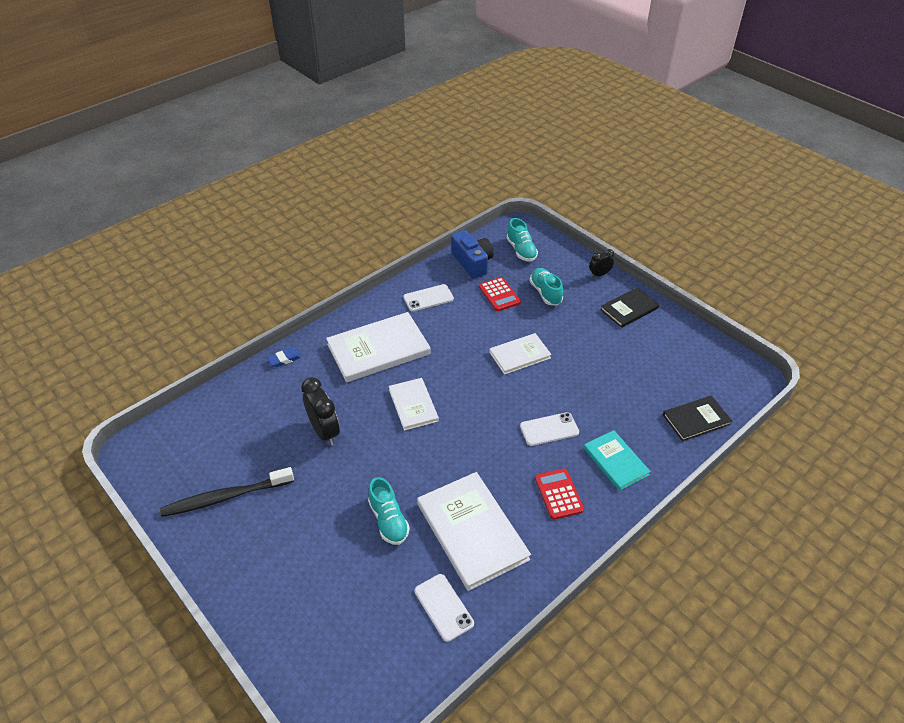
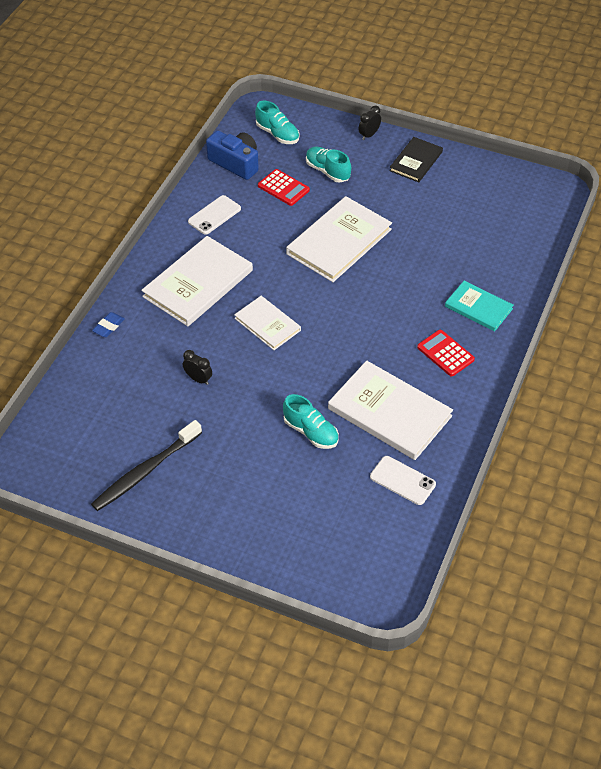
camera: 25 degrees left, 5 degrees up
black clock [301,377,340,446] -> black clock [183,350,212,385], size x0.57
white book [489,333,552,375] -> white book [286,196,392,282], size x1.71
white phone [520,412,579,446] -> none
black book [663,395,732,441] -> none

